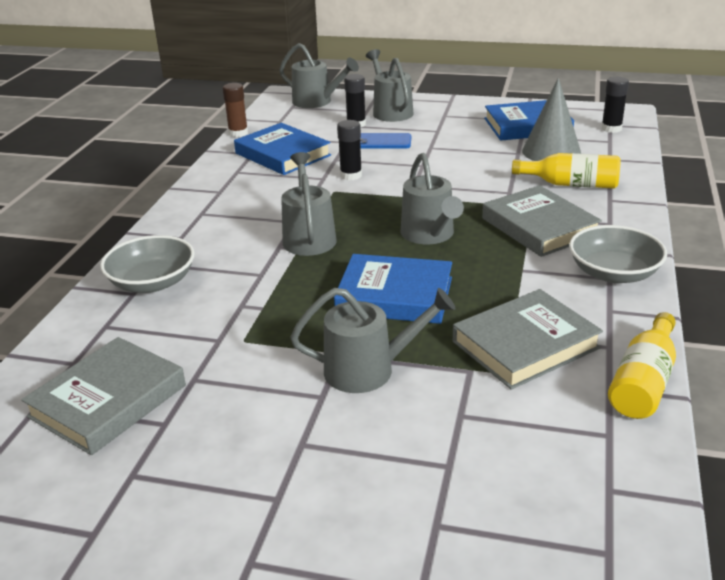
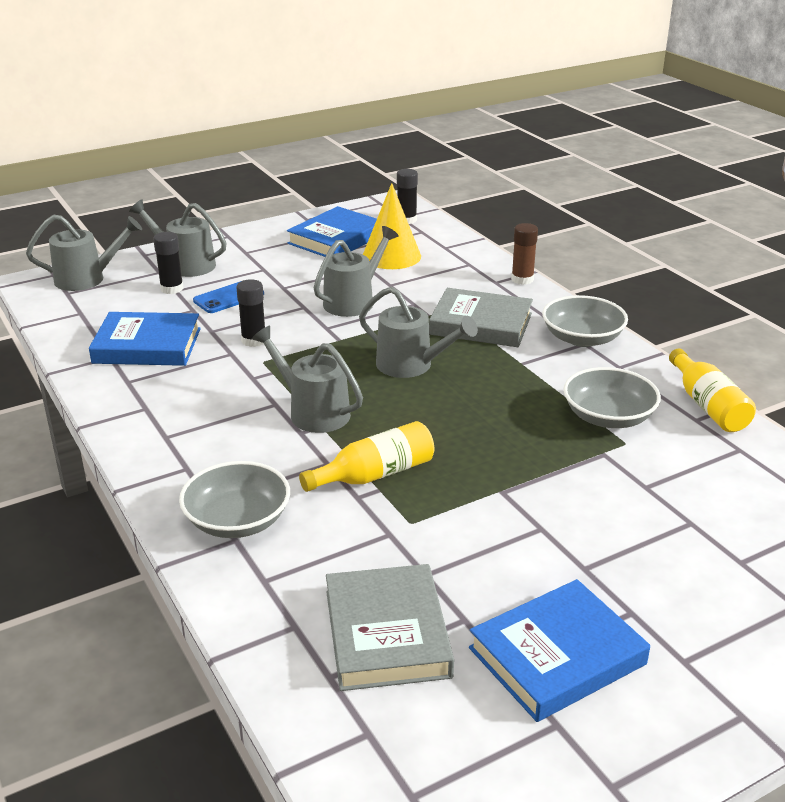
camera: 45 degrees left, 0 degrees up
brown glue stick [223,83,248,137] -> brown glue stick moved to [511,223,538,285]
grey watering can [290,288,456,393] -> grey watering can moved to [313,226,399,317]
blue book [334,254,452,324] -> blue book moved to [469,579,650,722]
grey book [453,289,603,390] -> grey bowl [564,367,661,428]
yellow bottle [512,153,621,189] -> yellow bottle moved to [299,421,434,492]
grey cone [522,78,581,161] -> yellow cone [363,183,421,269]

